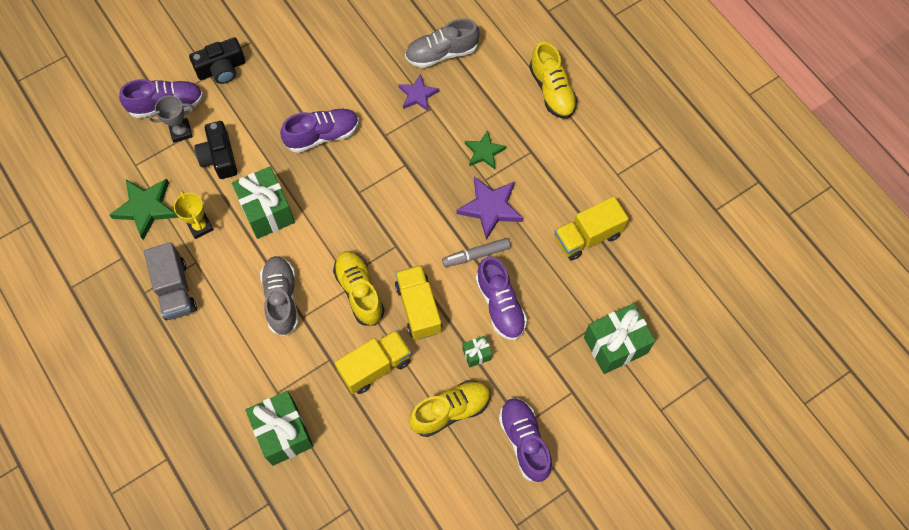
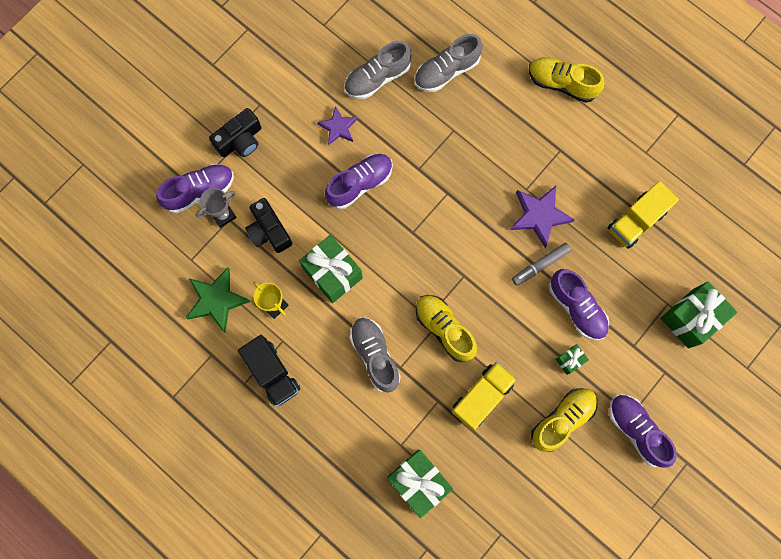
camera: 15 degrees left, 10 degrees up
grey truck [144,242,197,320] -> black truck [238,335,300,407]
yellow truck [395,265,442,340] -> none
purple star [398,74,439,111] -> purple star moved to [317,106,357,145]
green star [465,130,506,169] -> none
yellow shoe [529,42,578,119] -> yellow shoe turned 150 degrees clockwise [529,57,604,103]
none -> grey shoe [344,41,412,99]

